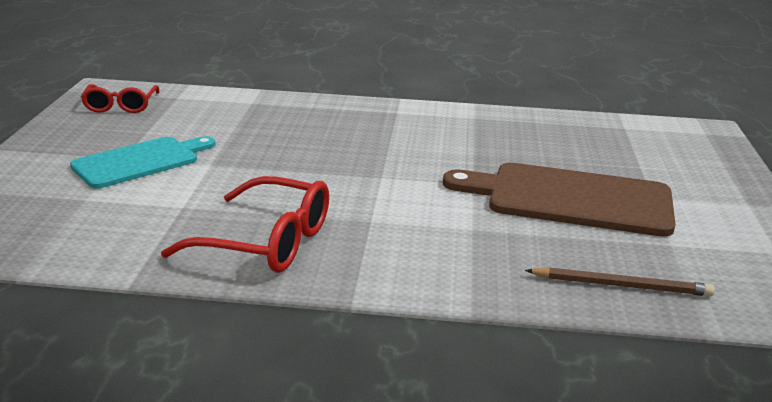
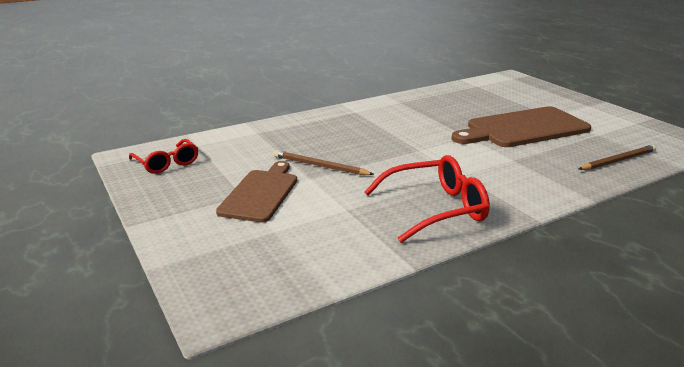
camera: 35 degrees left, 0 degrees up
turquoise cutting board [70,136,215,188] -> brown cutting board [216,161,297,222]
none -> brown pencil [274,150,374,175]

